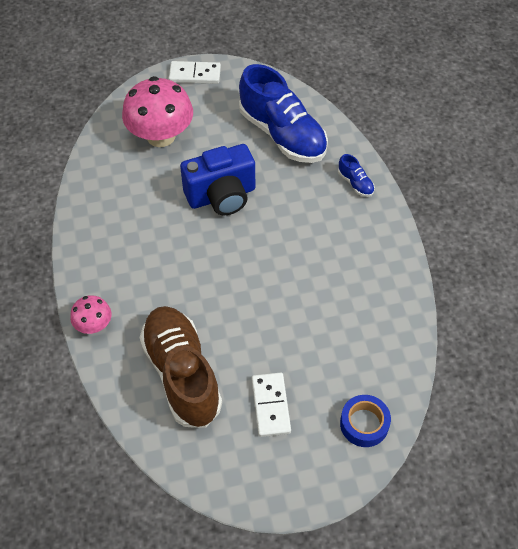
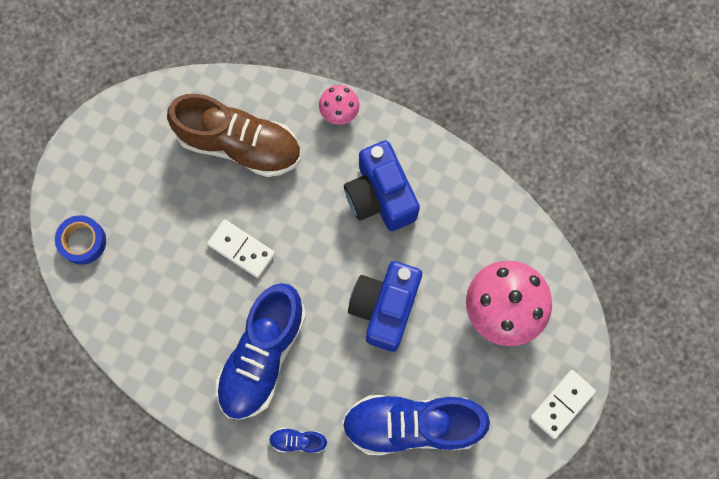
camera: 130 degrees right, 20 degrees up
white domino [252,372,291,437] -> white domino moved to [207,220,275,278]
none -> blue shoe [216,283,306,420]
none -> blue camera [344,140,420,231]

